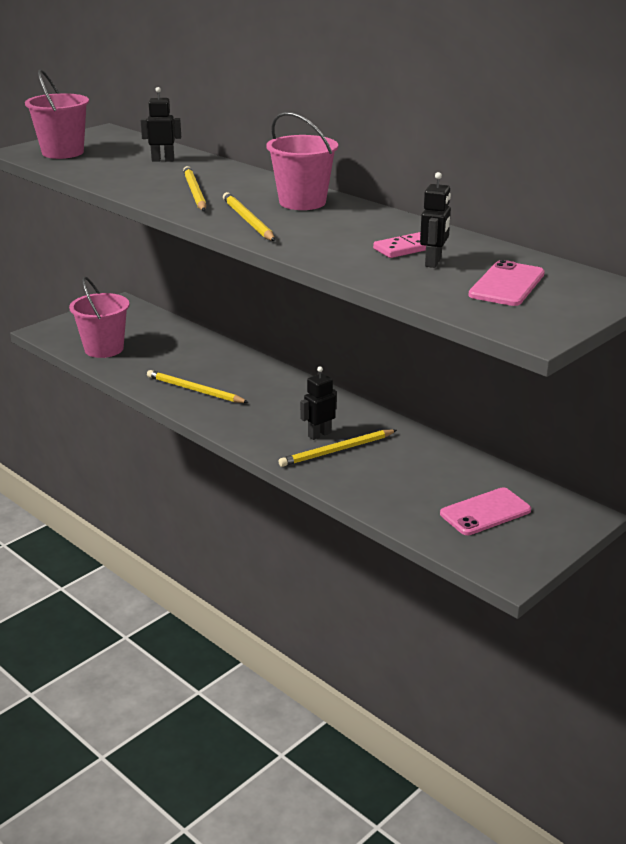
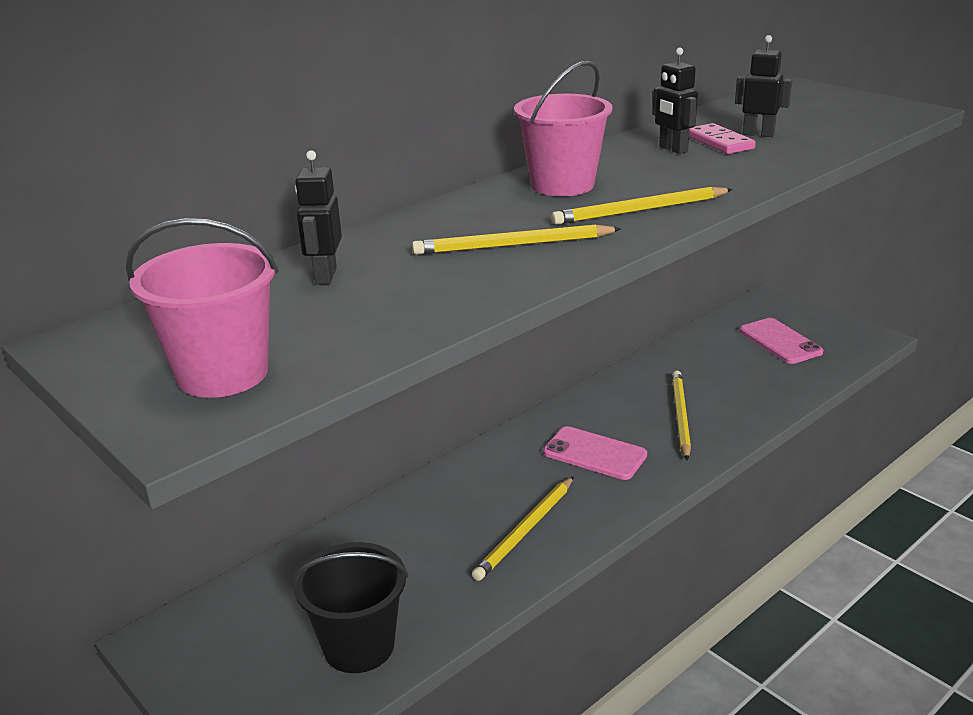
camera: 85 degrees left, 0 degrees up
pink bucket [69,277,130,358] -> black bucket [292,542,408,673]
yellow pencil [279,429,397,467] -> yellow pencil turned 150 degrees counterclockwise [672,370,691,460]
black robot [300,366,337,440] -> black robot moved to [653,48,698,154]
pink phone [468,260,545,306] -> pink phone moved to [543,426,647,480]

